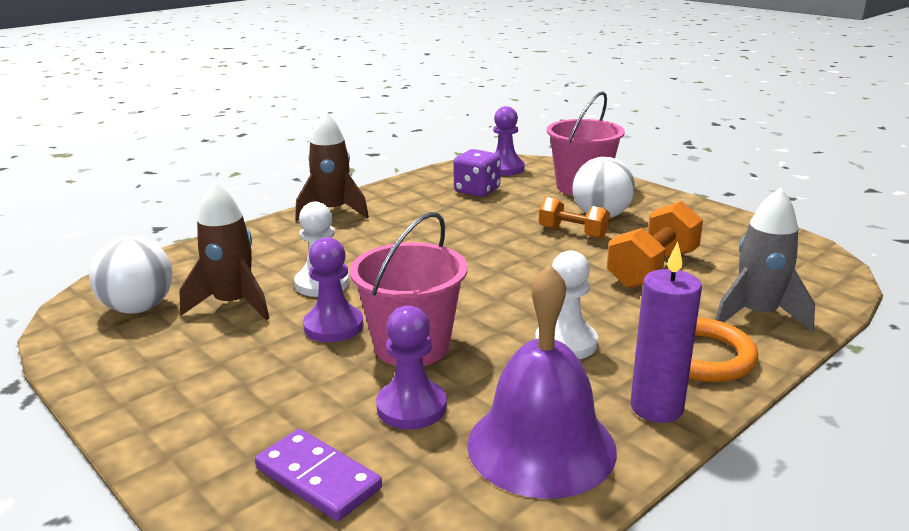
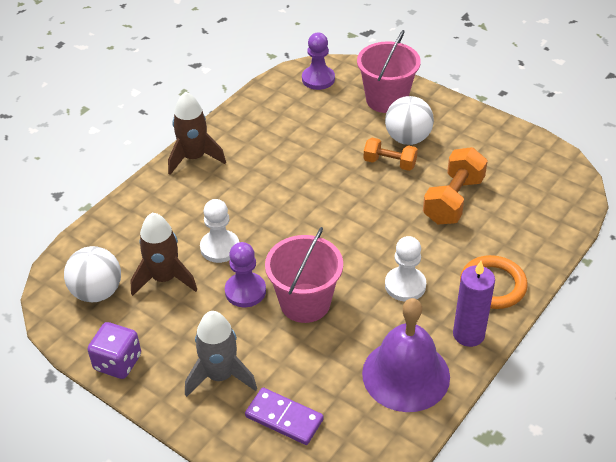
camera: 10 degrees left, 20 degrees up
purple pawn [376,305,447,429] -> none
purple dice [453,149,501,197] -> purple dice moved to [87,322,141,379]
grey rocket [715,188,815,332] -> grey rocket moved to [185,311,257,397]

